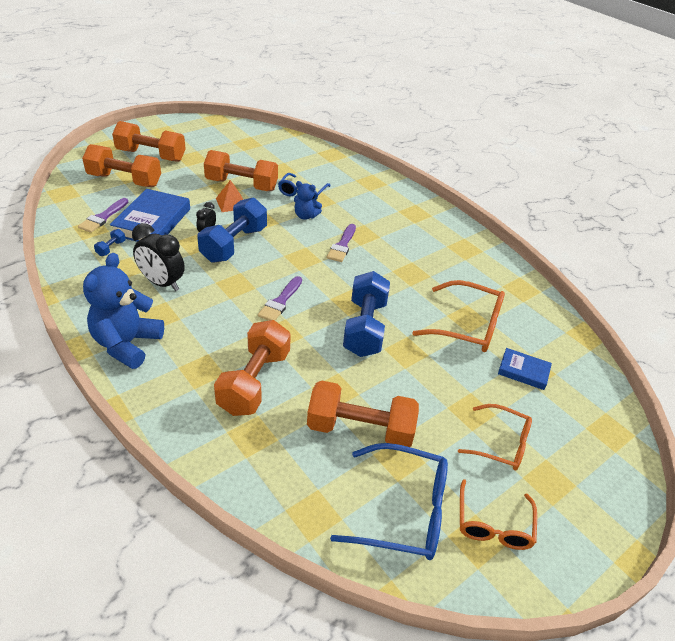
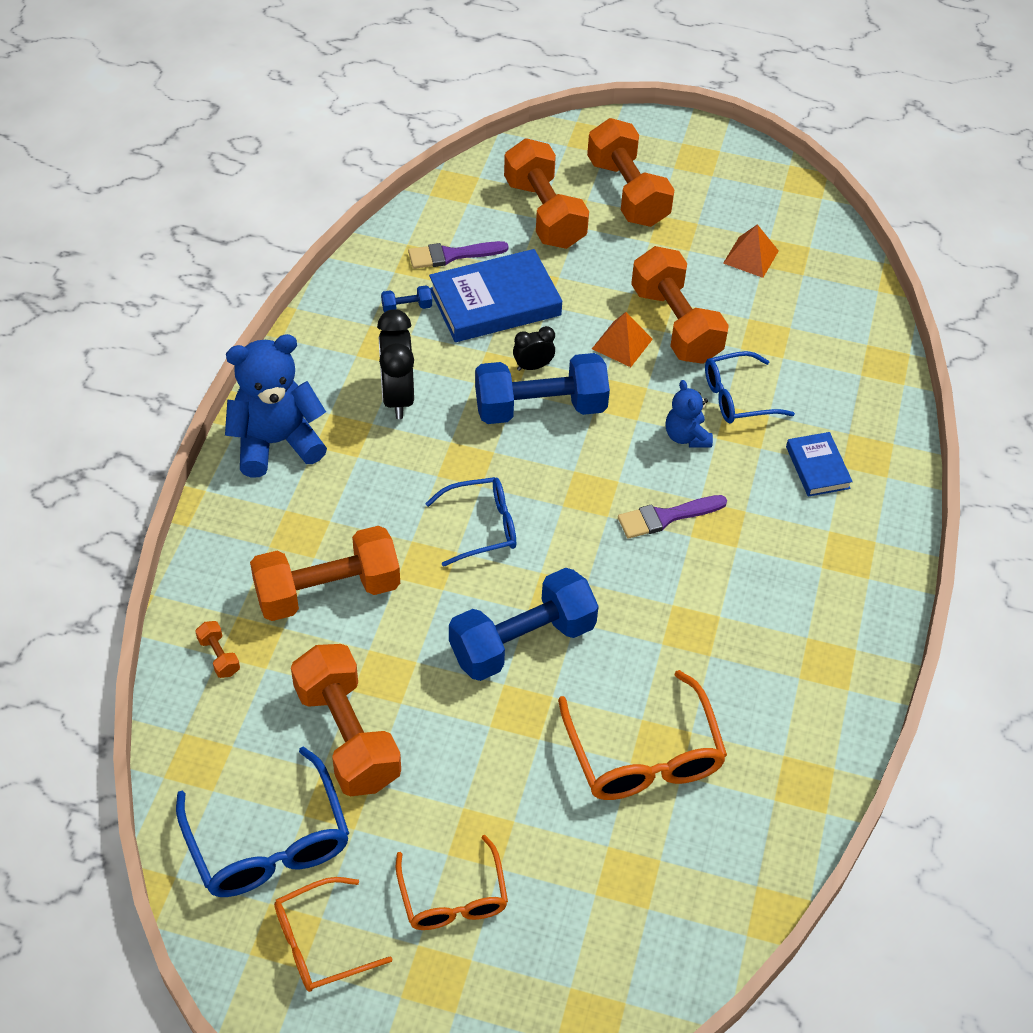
camera: 55 degrees right, 10 degrees up
purple brush [258,276,302,321] -> blue glasses [425,477,516,567]
blue book [498,348,552,390] -> blue book moved to [786,432,853,497]
none -> orange dumbbell [195,621,240,678]
none -> orange pyramid [723,224,779,278]

